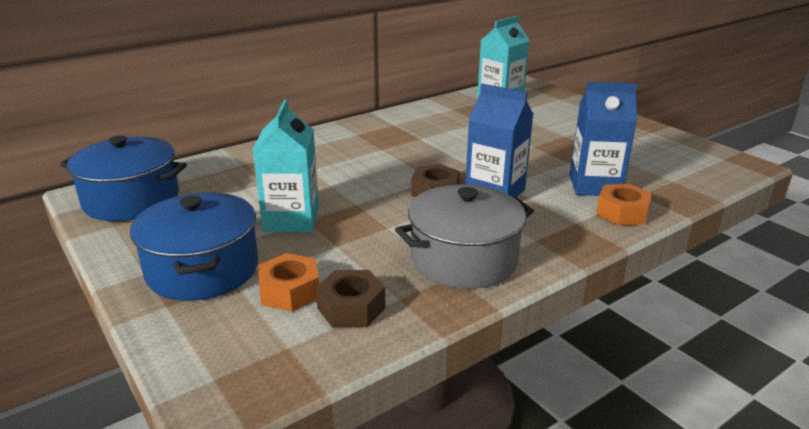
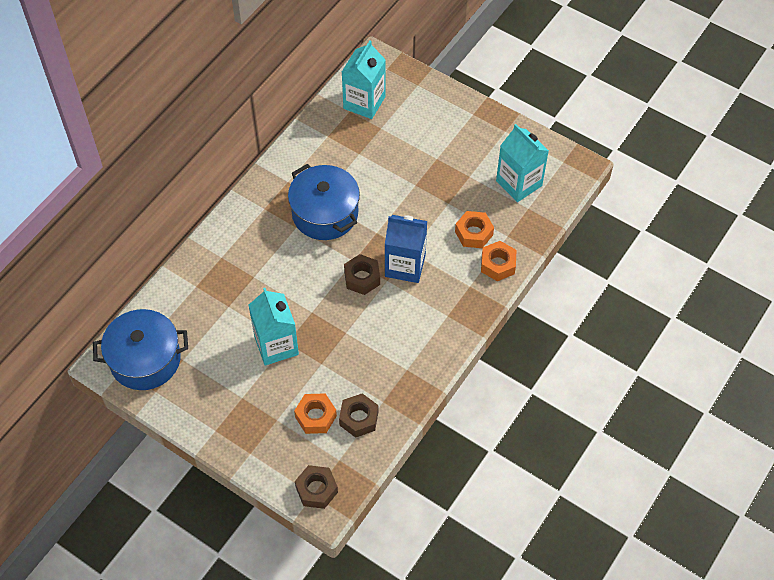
camera: 20 degrees left, 30 degrees up
blue pot [130,192,258,301] -> blue pot moved to [288,164,360,240]
grey pot [395,184,534,289] -> none
blue carton [570,82,637,196] -> orange nut [455,211,494,248]
none -> brown nut [295,465,338,509]
none -> turquoise carton [496,124,549,202]

